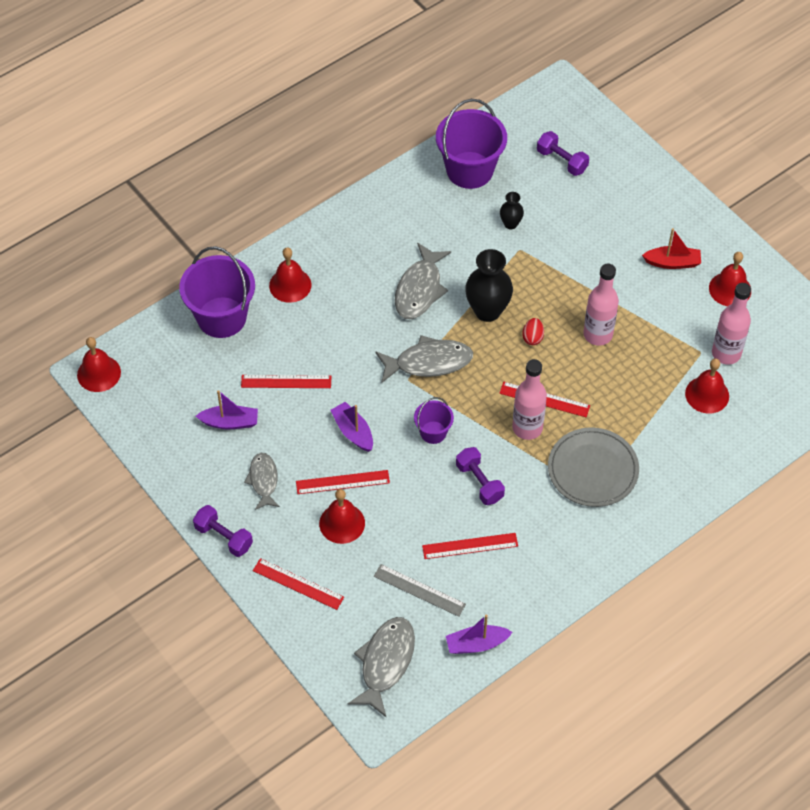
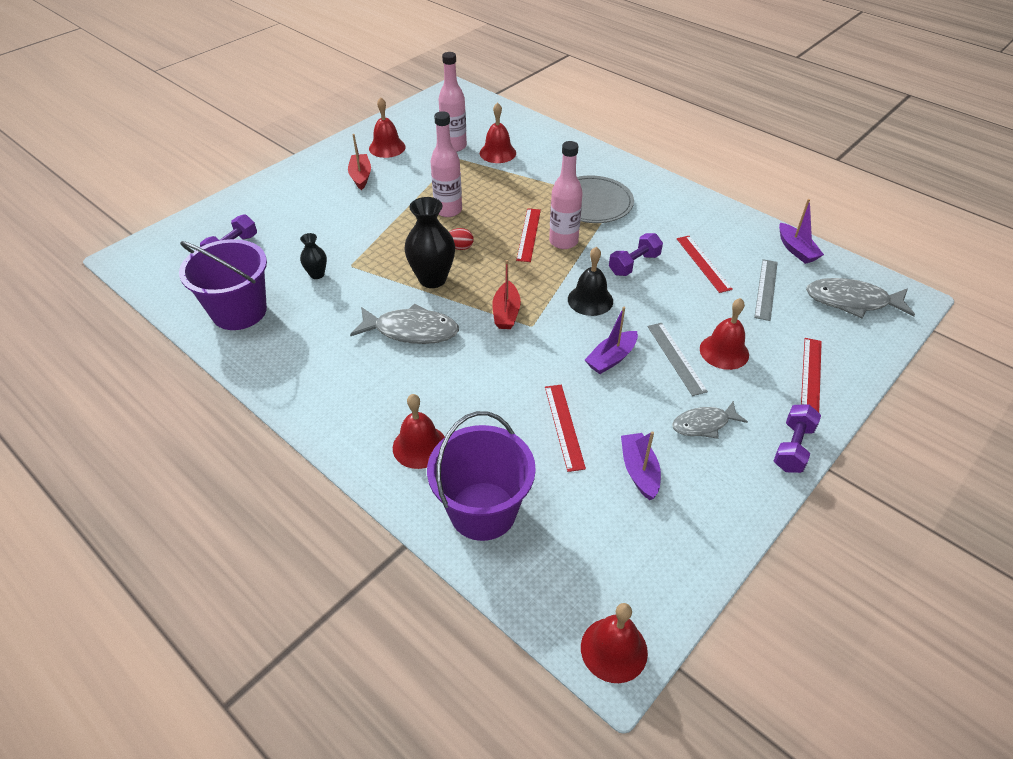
camera: 100 degrees left, 10 degrees down
red ruler [296,470,390,494] -> grey ruler [647,323,708,396]
grey fish [375,335,473,383] -> red boat [492,260,521,329]
purple bucket [414,397,454,444] -> black bell [568,247,613,316]

